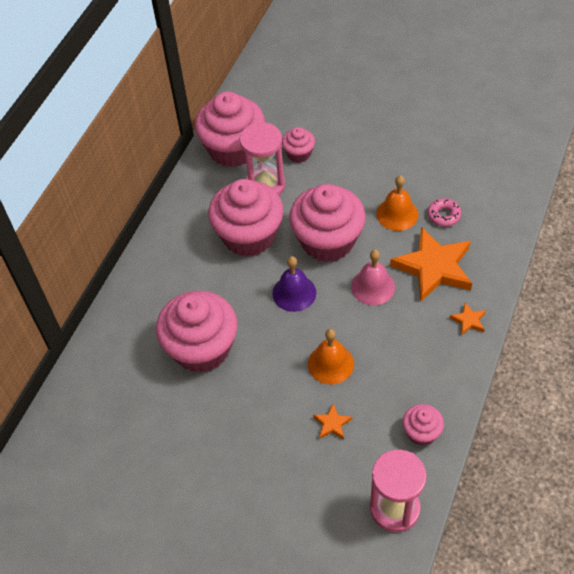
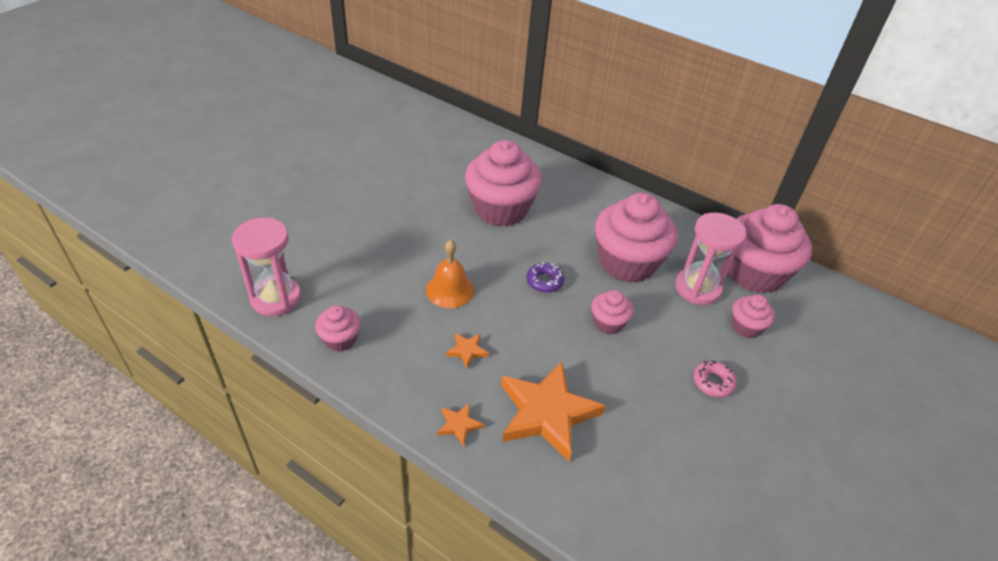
camera: 95 degrees right, 10 degrees down
purple bell [272,256,316,312] -> purple donut [526,262,564,293]
pink cupcake [289,184,366,262] -> pink cupcake [591,290,634,334], size x0.48
orange star [313,404,352,440] -> orange star moved to [446,333,489,368]
pink bell [351,250,395,305] -> none
orange bell [376,175,418,231] -> none
pink donut [427,198,461,227] -> pink donut moved to [693,360,737,398]

